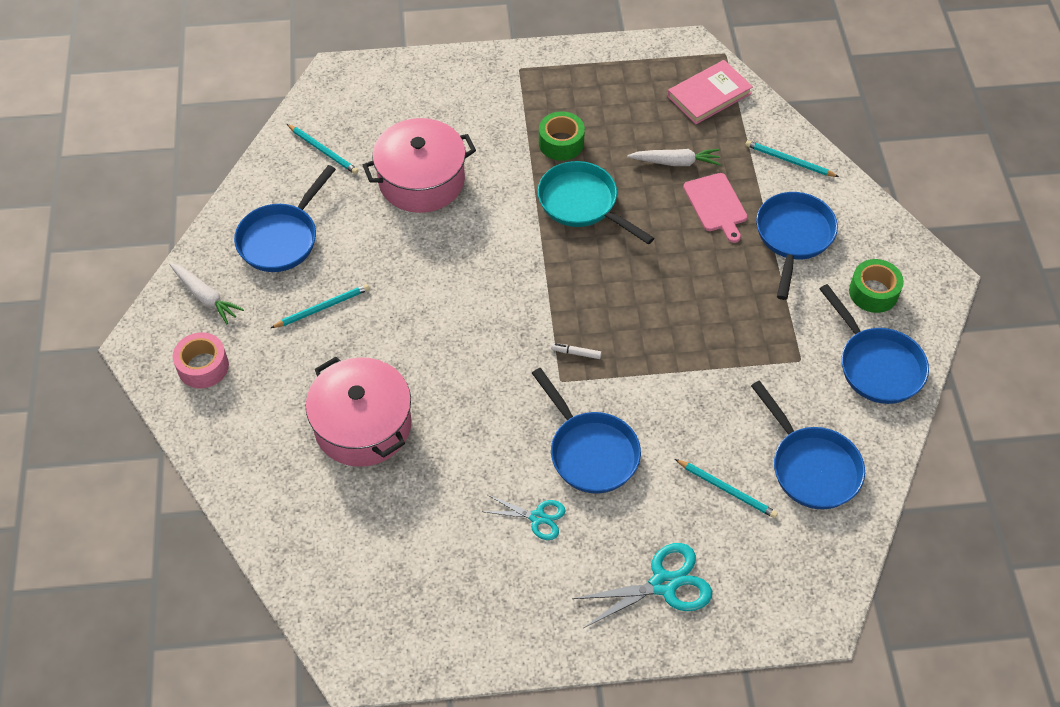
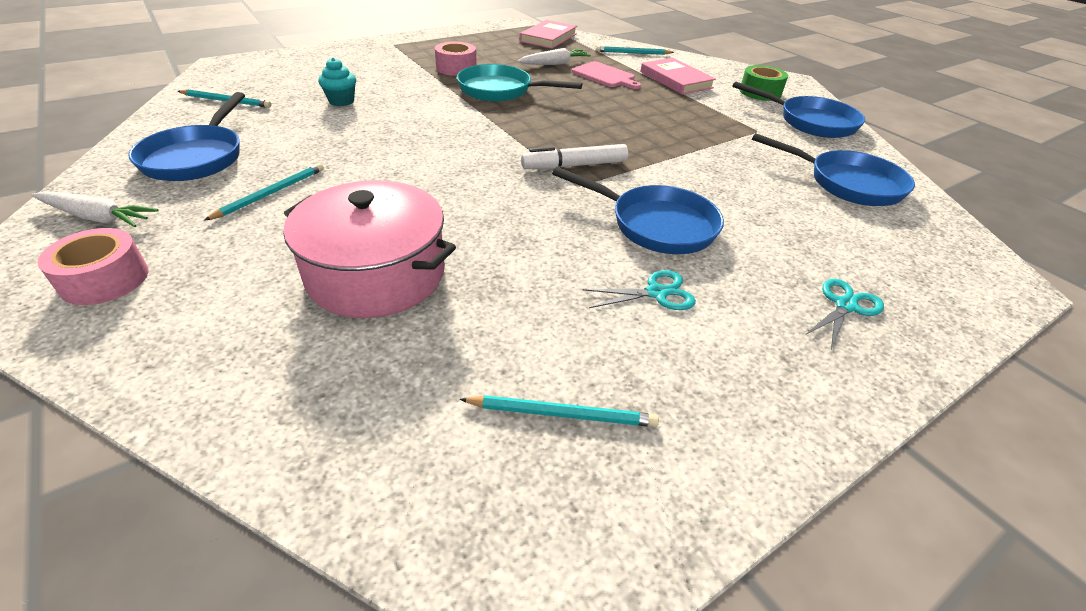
camera: 30 degrees left, 15 degrees down
pink pot [363,118,476,213] -> turquoise cupcake [318,57,356,106]
green tape [539,111,585,161] -> pink tape [435,41,477,76]
white marker [551,343,602,359] -> white marker [521,144,628,169], size x1.99
turquoise scissors [572,543,712,628] -> turquoise scissors [805,279,884,349], size x0.61
turquoise pencil [675,459,778,518] -> turquoise pencil moved to [460,395,659,427]
blue pan [756,192,838,300] -> pink book [640,58,716,95]

